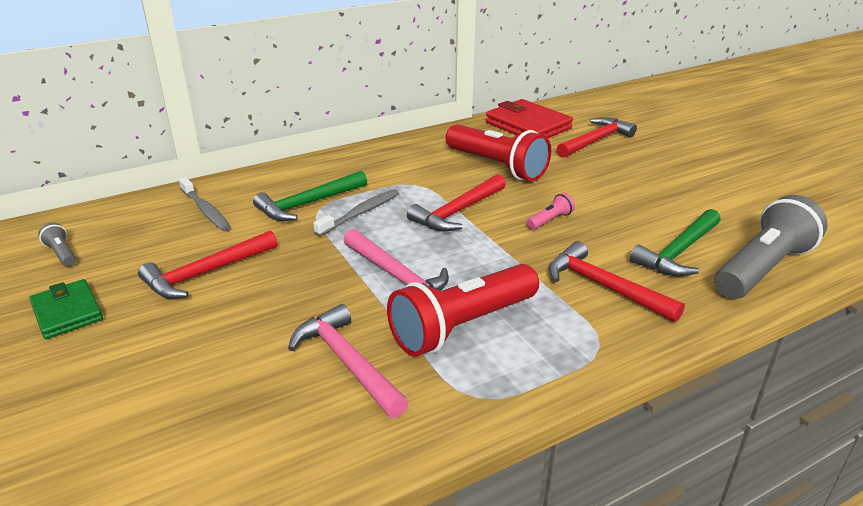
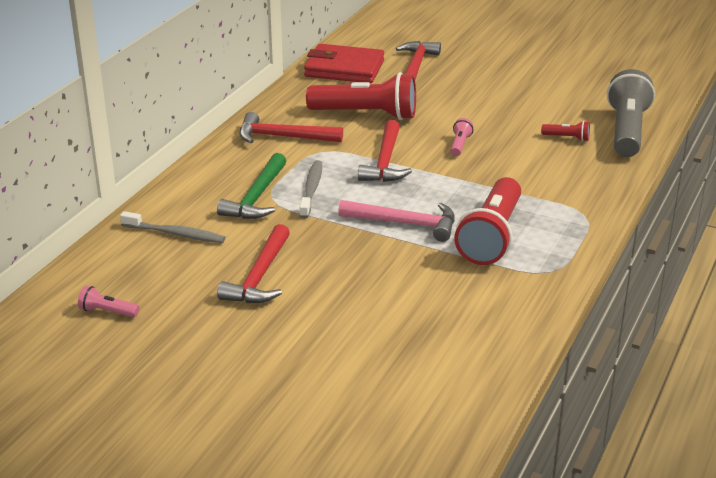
camera: 35 degrees left, 0 degrees up
green wallet [29,279,103,339] -> none
grey flashlight [38,222,76,267] -> pink flashlight [78,286,139,317]
pink hammer [288,304,409,418] -> none
red hammer [549,241,685,322] -> red hammer moved to [239,112,343,143]
green hammer [630,209,721,276] -> red flashlight [541,121,590,141]

